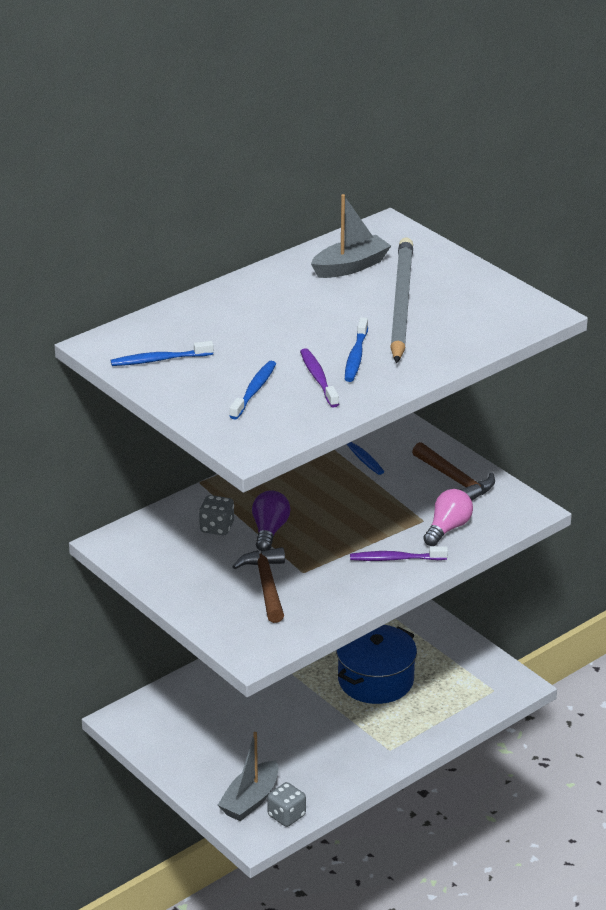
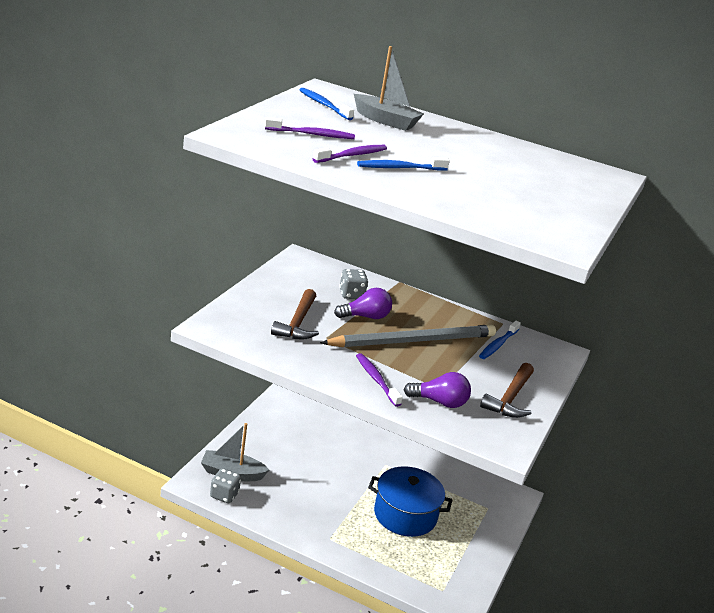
camera: 60 degrees right, 5 degrees down
blue toothbrush [230,361,276,420] -> purple toothbrush [265,117,355,139]
brown hammer [232,547,285,623] -> brown hammer turned 135 degrees clockwise [271,289,319,339]
grey boat [311,194,391,278] -> grey boat moved to [354,46,424,131]
grey pencil [390,237,413,363] -> grey pencil moved to [320,325,496,347]
pink light bulb [423,489,473,546] -> purple light bulb [404,372,471,408]

